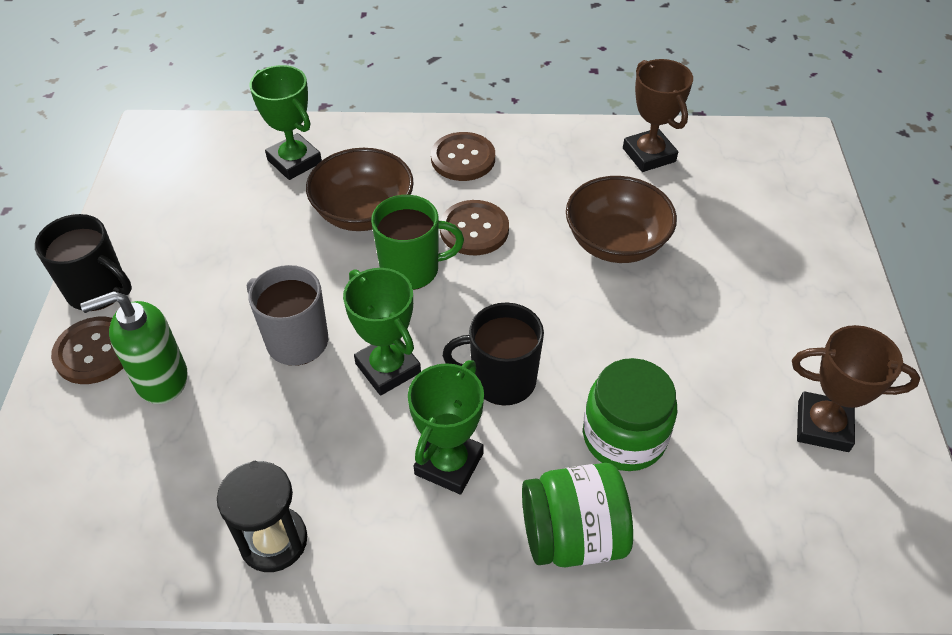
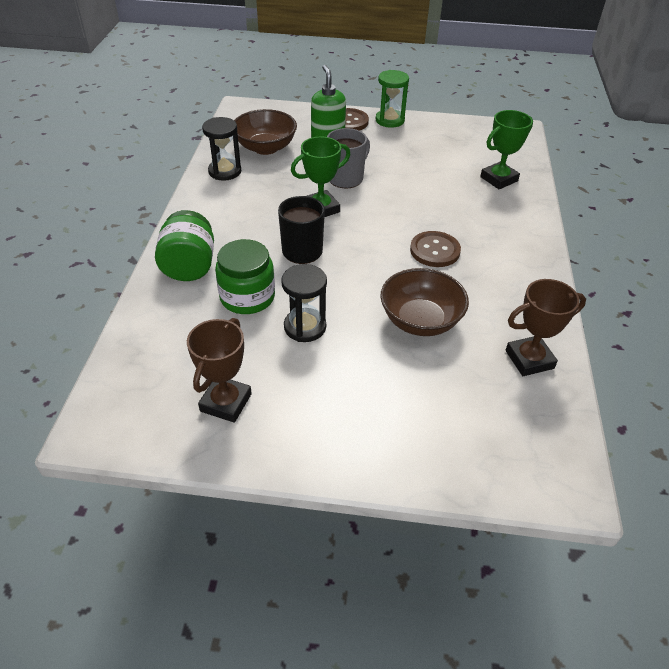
camera: 95 degrees right, 5 degrees down
black mug [35,214,132,311] -> green hourglass [376,70,409,128]
brown bowl [306,148,414,231] -> brown bowl moved to [234,109,297,155]
green mug [371,195,464,290] -> none
green trophy [408,360,484,495] -> none
brown button [431,132,495,181] -> none
none -> black hourglass [281,264,327,342]

